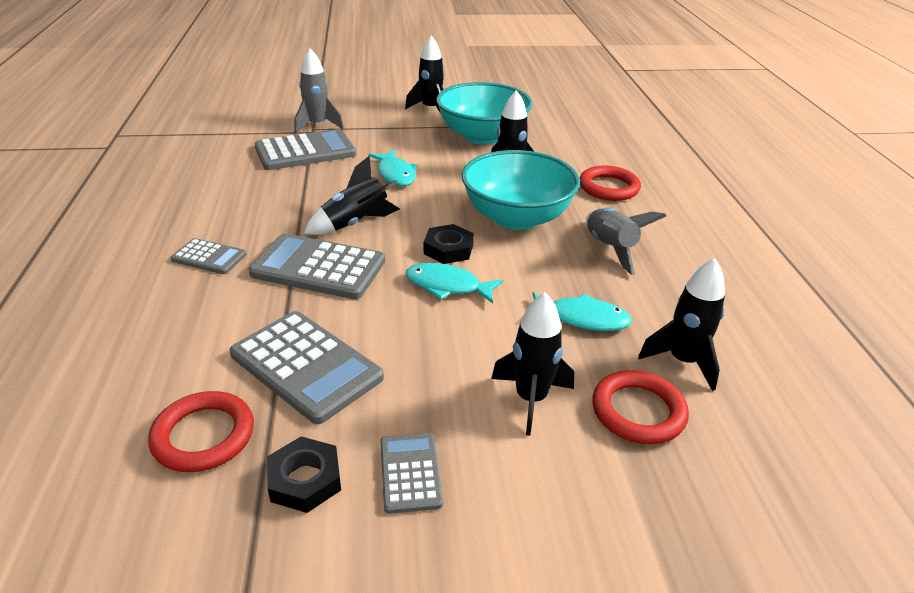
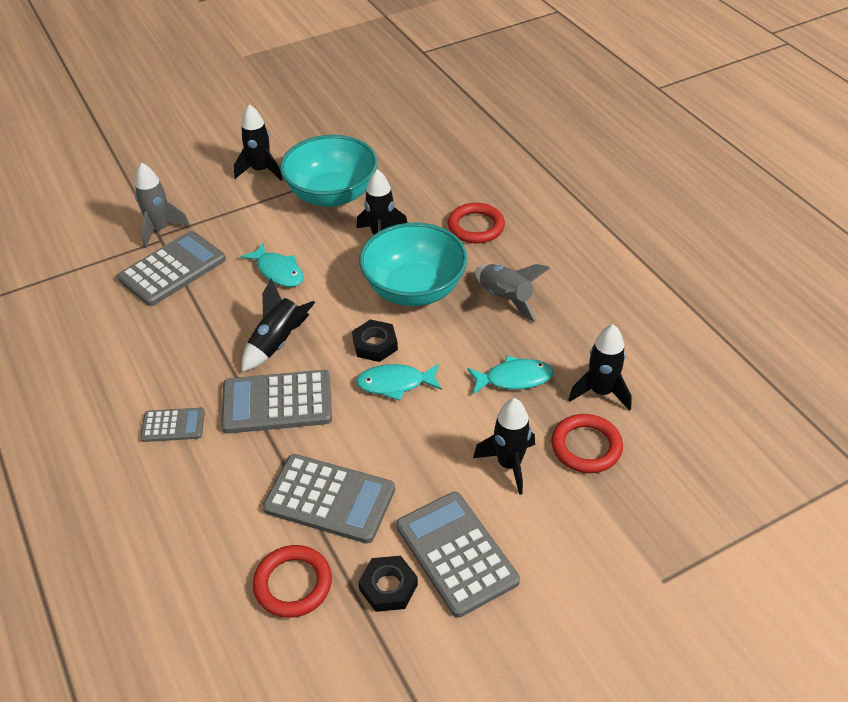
camera: 20 degrees left, 10 degrees up
grey calculator [380,433,443,514] -> grey calculator [396,492,520,618], size x1.82

